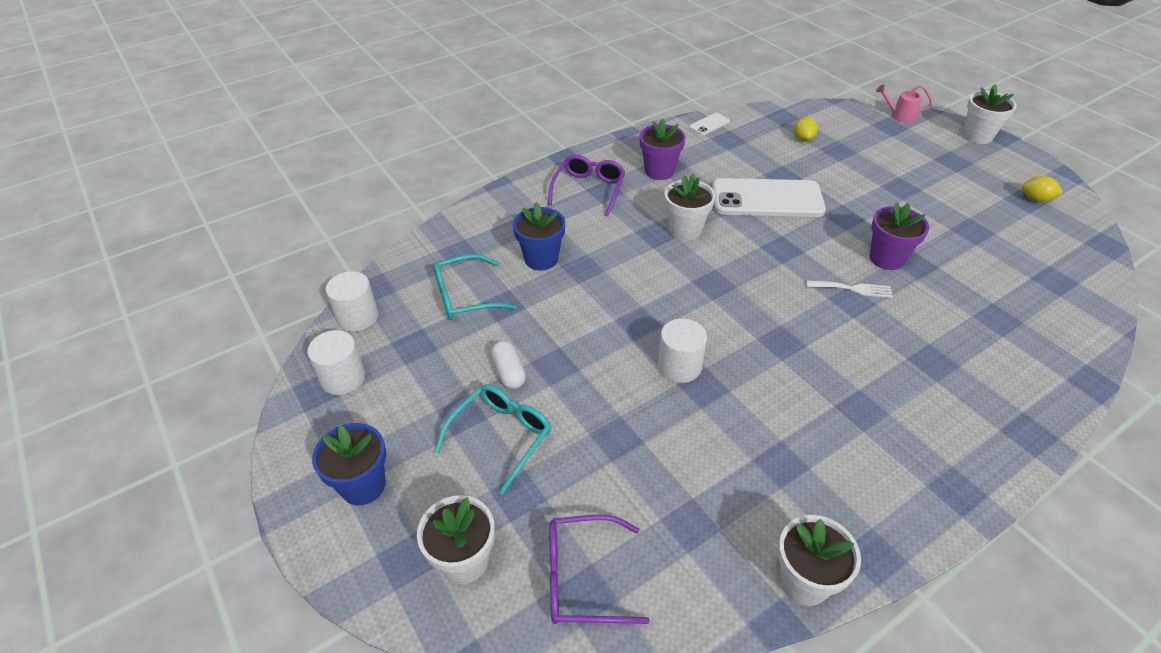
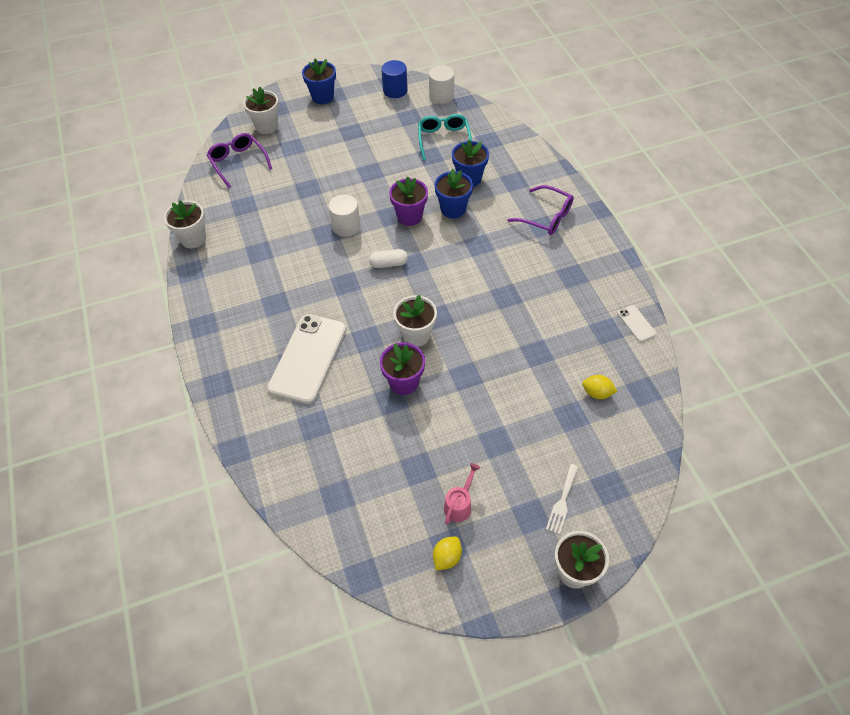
camera: 105 degrees right, 10 degrees up
white cylinder [307,330,365,395] -> blue cylinder [381,60,408,98]
turquoise glasses [434,384,551,495] -> none
white capsule [491,341,526,389] -> white capsule moved to [369,249,408,268]
purple glasses [549,515,650,624] -> purple glasses turned 45 degrees counterclockwise [207,133,272,188]
purple flower pot [640,118,686,180] -> purple flower pot moved to [389,177,428,226]
white flower pot [664,174,715,241] -> white flower pot moved to [393,295,437,347]
white phone [712,178,826,217] -> white phone moved to [268,314,346,404]
white fork [806,280,893,298] -> white fork moved to [546,464,578,534]
pink watering can [876,84,933,123] -> pink watering can moved to [444,463,480,525]
none -> blue flower pot [435,169,473,219]

